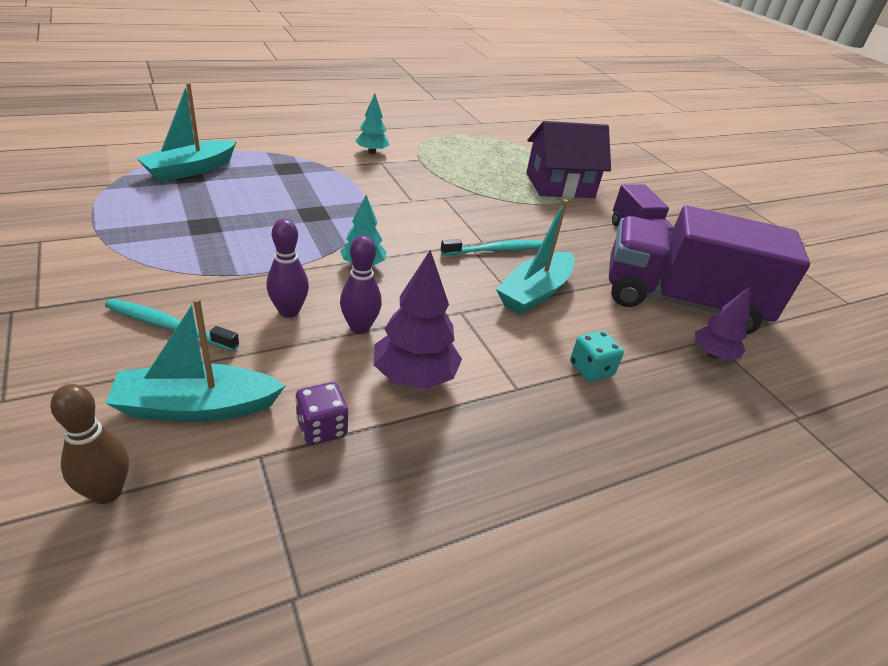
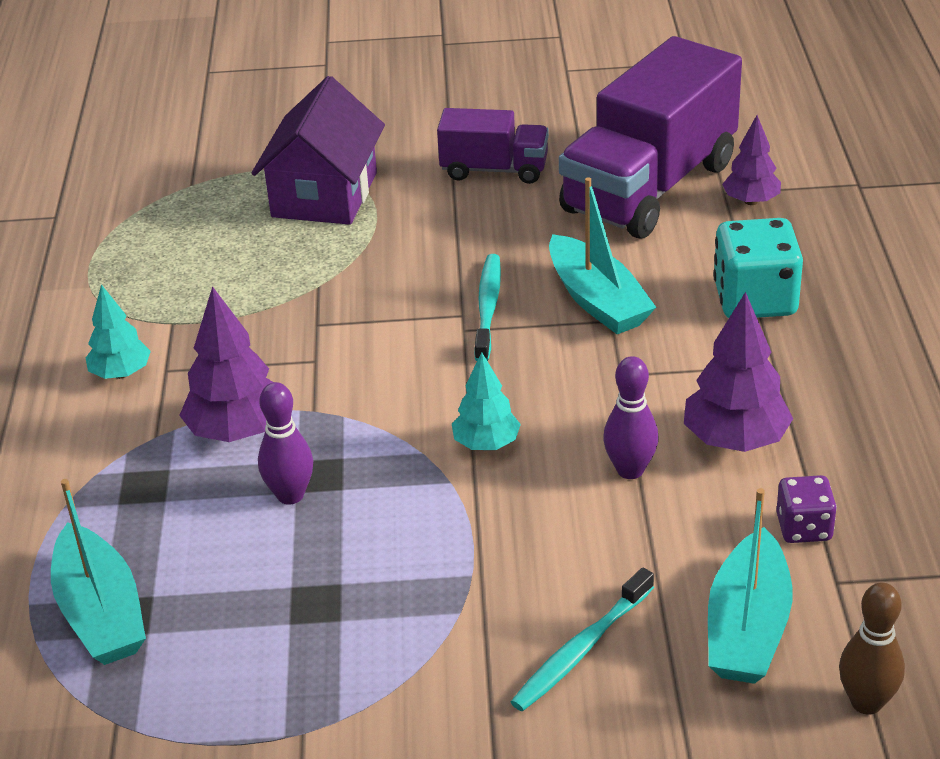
camera: 60 degrees left, 0 degrees up
purple bowling pin [266,219,309,318] -> purple bowling pin moved to [258,382,313,505]
turquoise dice [570,331,624,382] -> turquoise dice [713,218,803,318], size x1.76
none -> purple tree [179,286,273,442]

